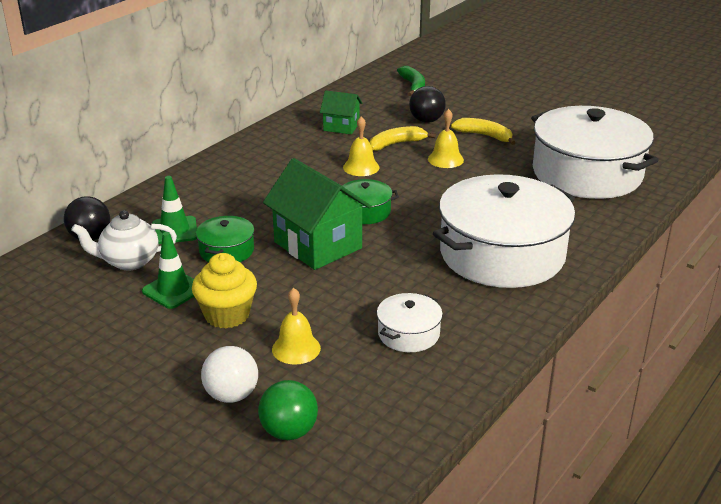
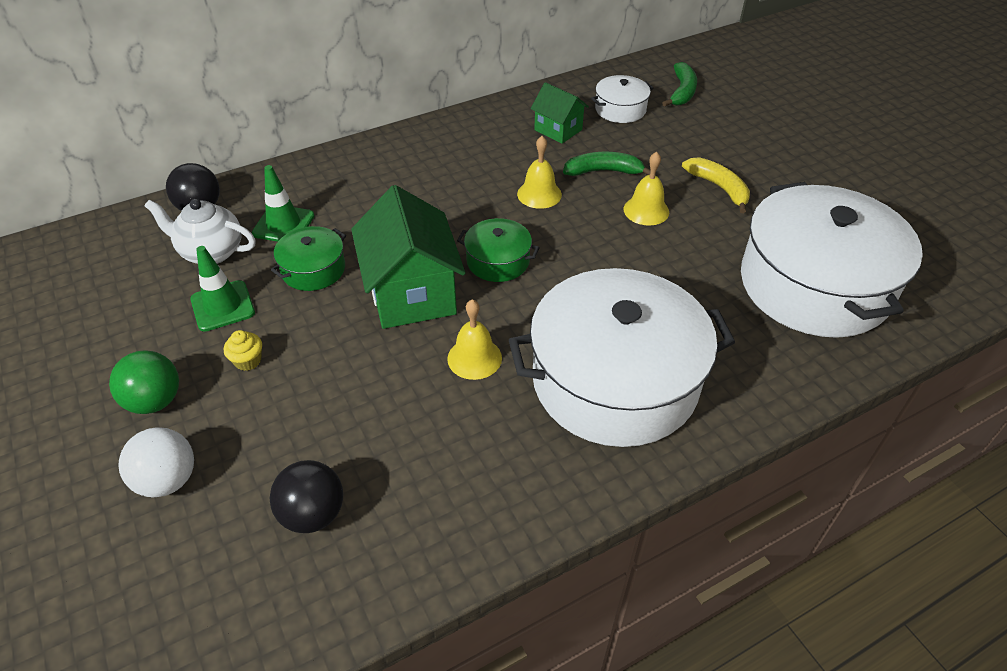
camera: 25 degrees right, 15 degrees up
yellow cupcake [192,253,257,328] -> yellow cupcake [224,330,262,371], size x0.49
green ball [258,380,318,440] -> green ball moved to [109,350,179,414]
yellow bell [272,288,321,365] -> yellow bell moved to [447,299,502,380]
yellow banana [369,126,436,151] -> green banana [563,152,651,176]
white pot [377,293,443,352] -> white pot moved to [591,75,653,123]
black ball [409,86,446,123] -> black ball moved to [269,460,343,533]

